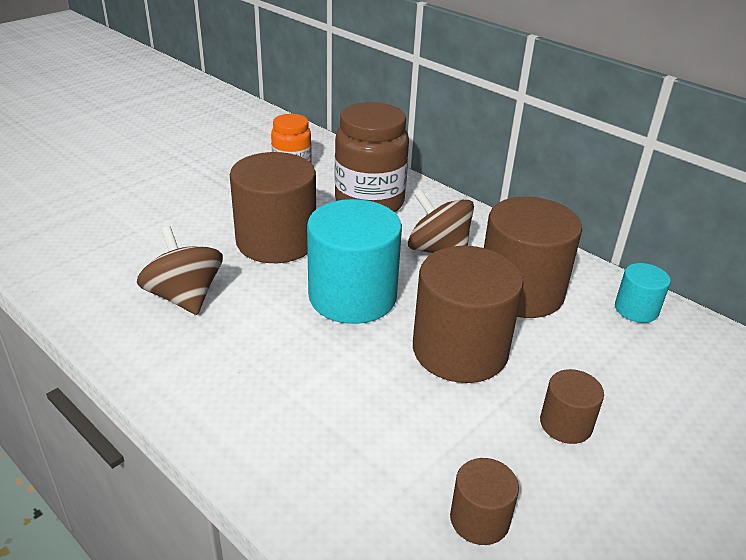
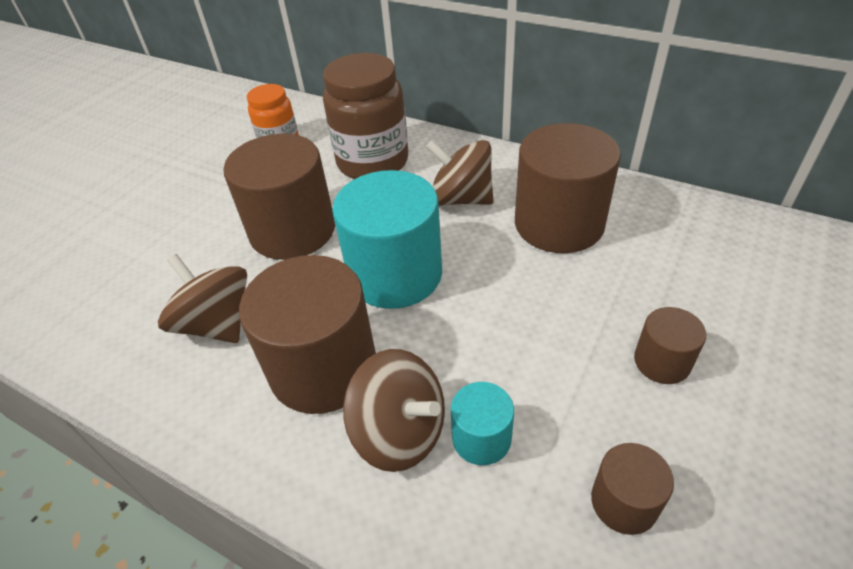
camera: 10 degrees left, 10 degrees up
brown cylinder [413,246,524,383] -> brown cylinder moved to [239,255,376,414]
turquoise cylinder [615,263,671,323] -> turquoise cylinder moved to [451,382,514,465]
none -> brown spinning top [343,349,445,472]

